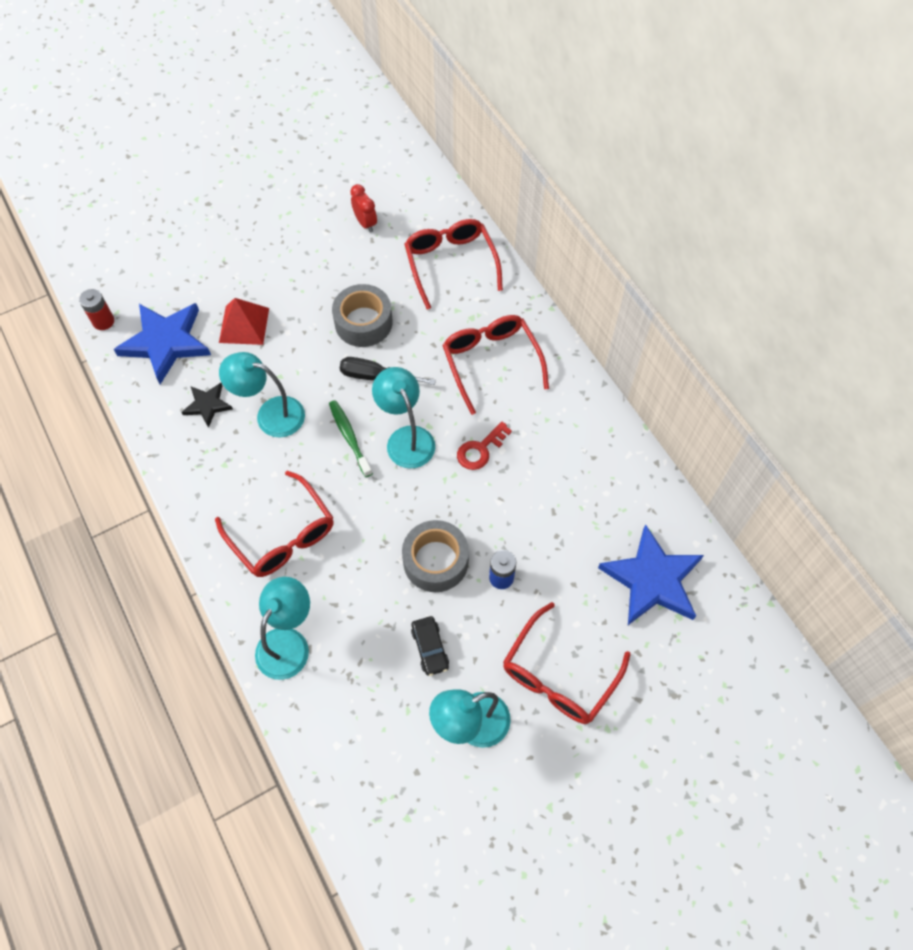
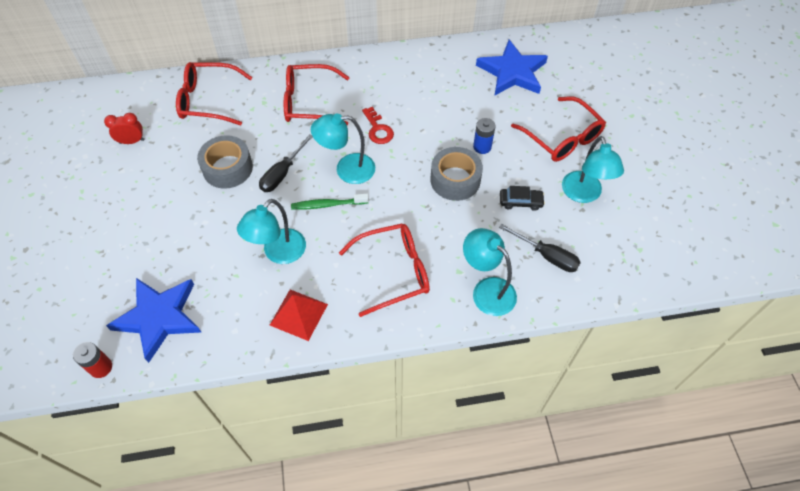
camera: 70 degrees left, 5 degrees down
black star [182,383,233,428] -> none
red pyramid [219,298,269,345] -> red pyramid moved to [270,290,328,341]
none -> black screwdriver [499,224,581,272]

